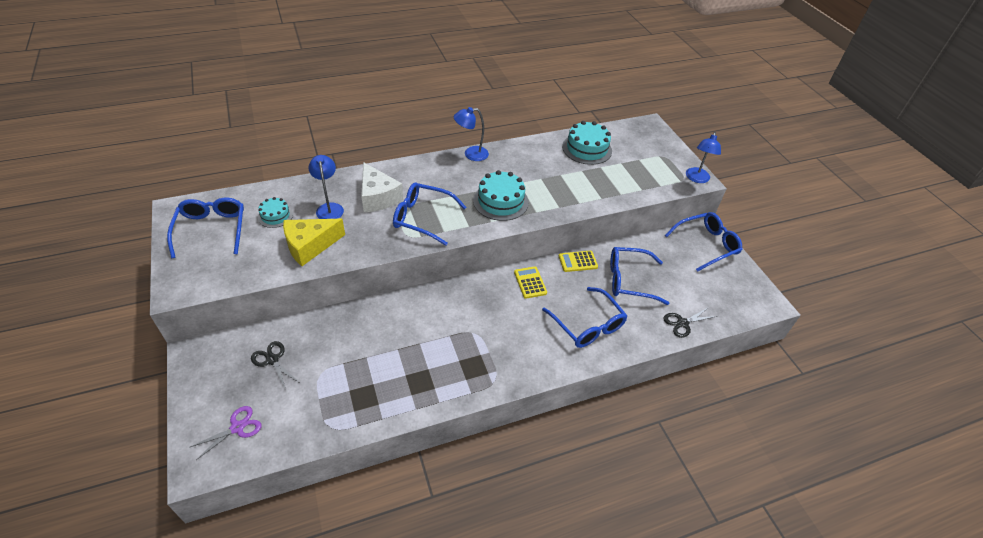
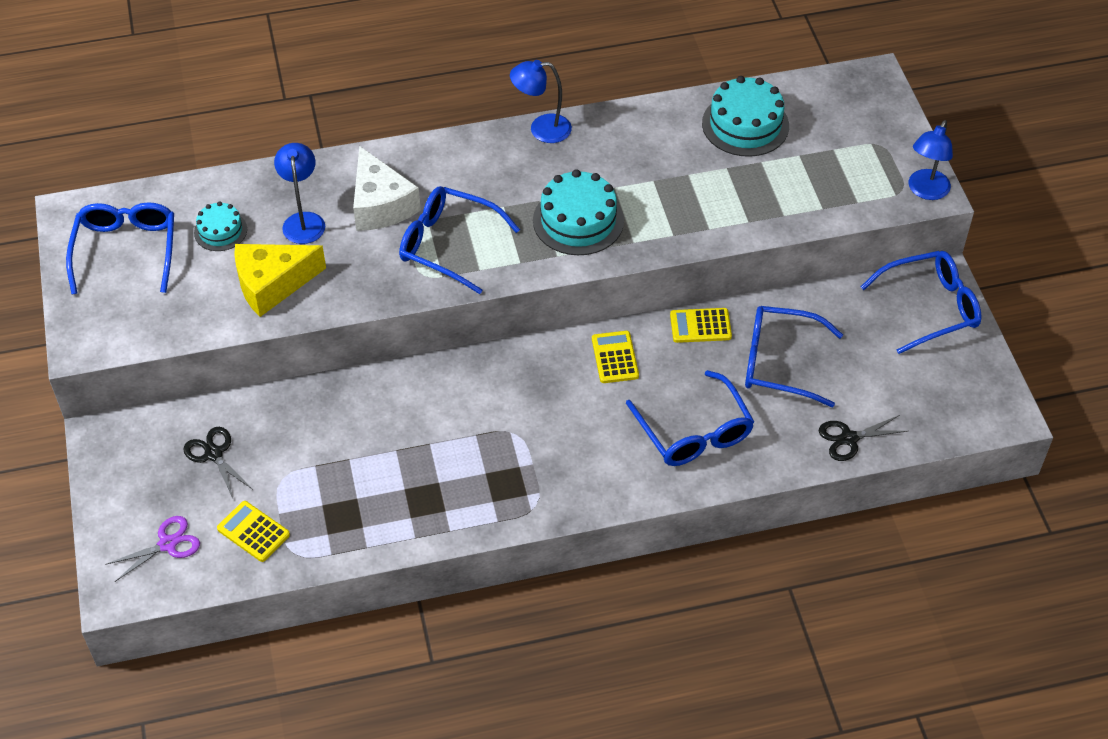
camera: 10 degrees right, 5 degrees up
none -> yellow calculator [217,501,290,562]

